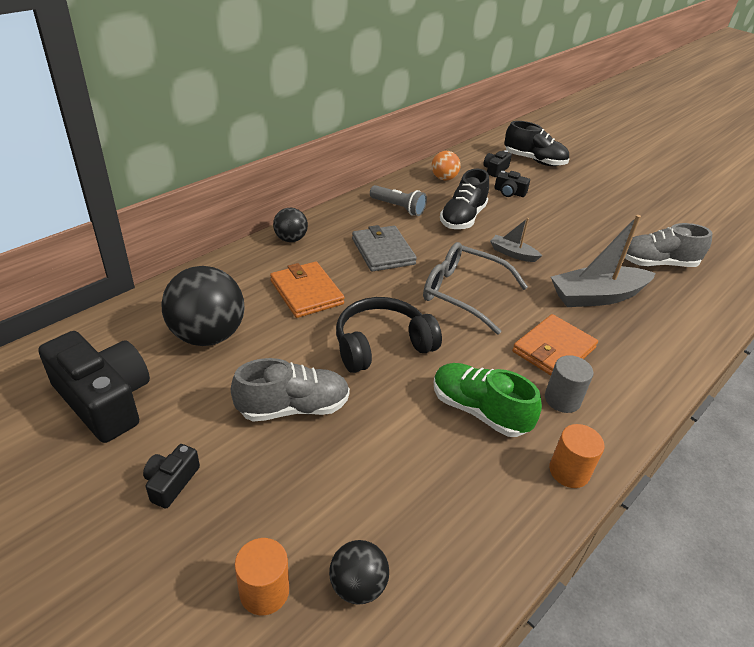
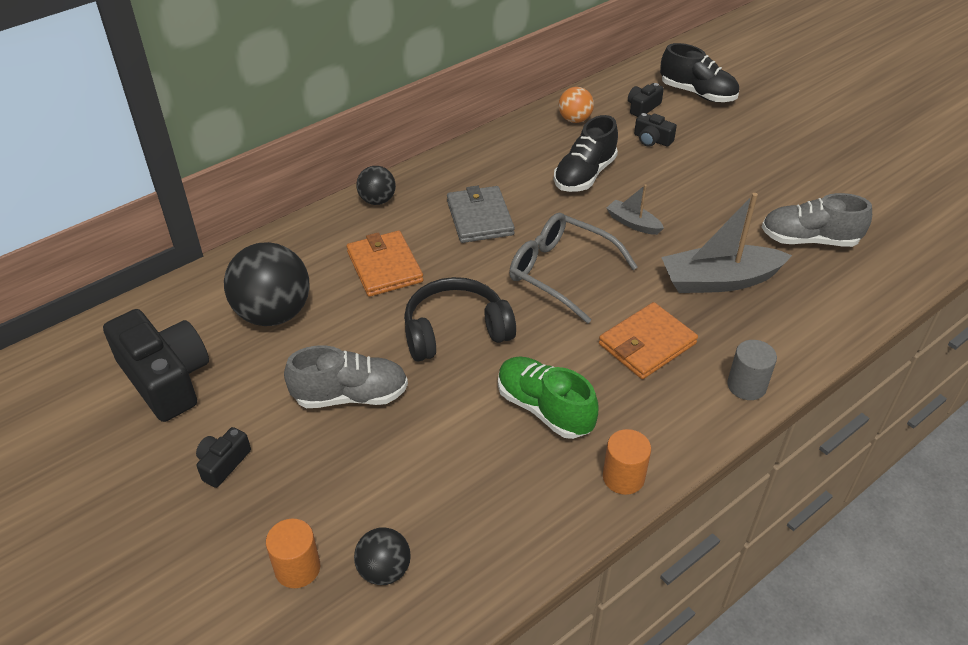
camera: 10 degrees right, 5 degrees up
grey flashlight [370,185,427,216] -> none
grey cylinder [545,355,593,413] -> grey cylinder moved to [727,340,777,400]

